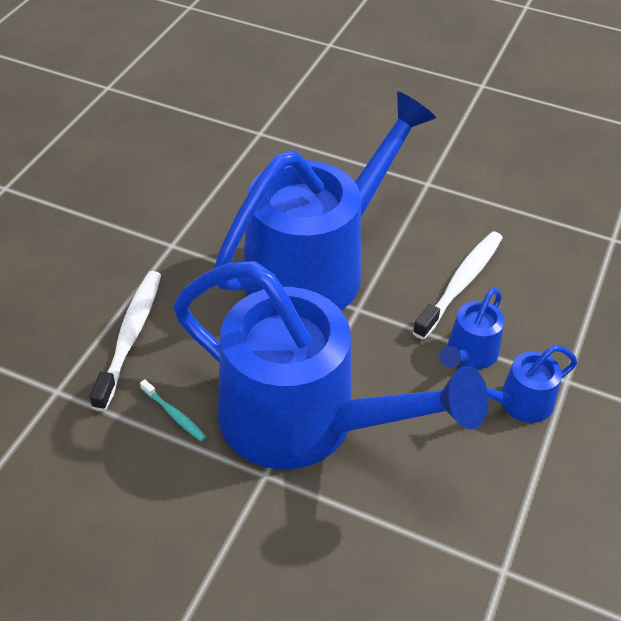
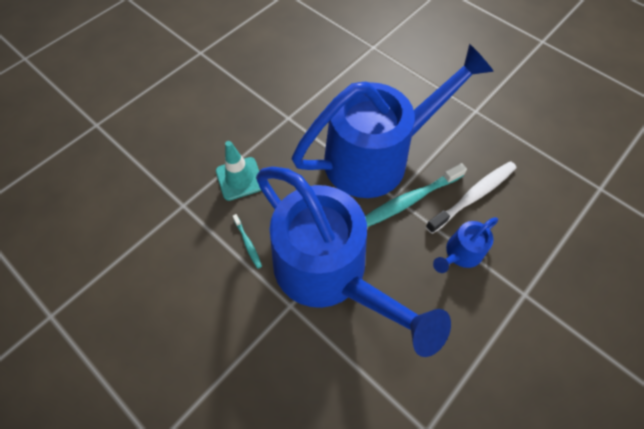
camera: 20 degrees right, 15 degrees up
white toothbrush [90,271,161,411] -> turquoise traffic cone [216,141,262,201]
blue watering can [484,345,577,423] -> none
none -> turquoise toothbrush [365,163,467,227]

